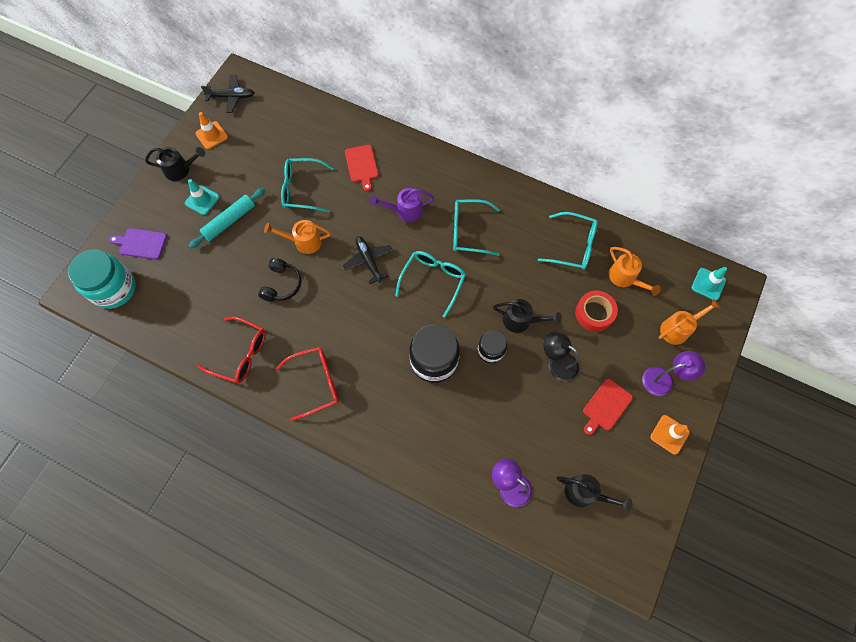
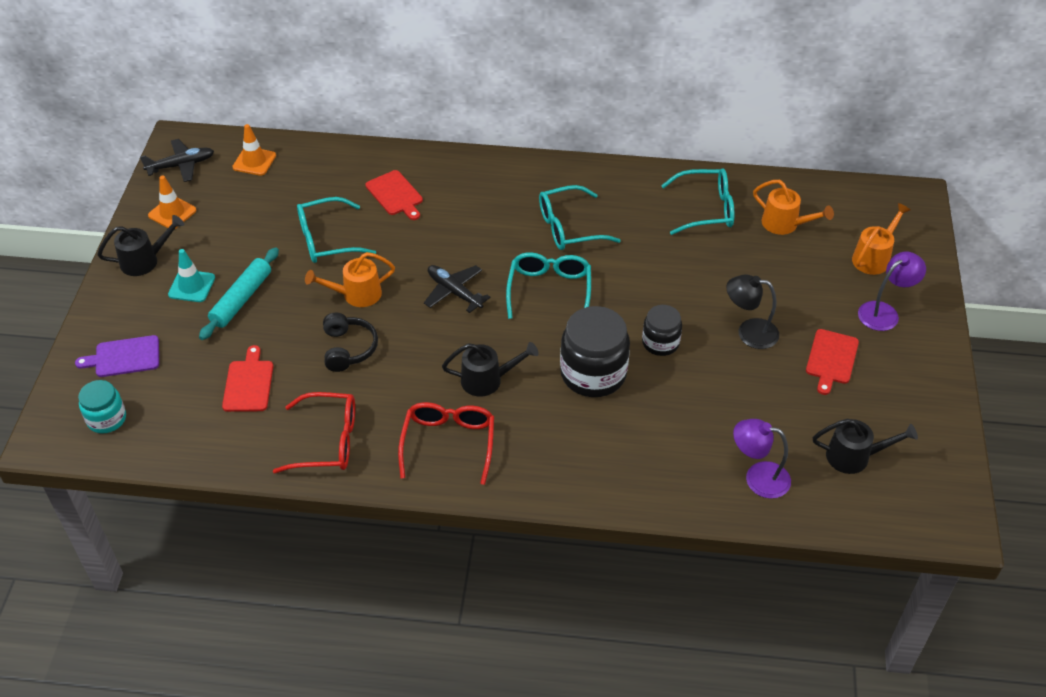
camera: 20 degrees left, 20 degrees down
turquoise jar [68,250,135,309] -> turquoise jar [78,380,126,434], size x0.58
red glasses [276,347,339,421] -> red glasses turned 45 degrees counterclockwise [398,402,494,485]
purple watering can [370,188,434,222] -> none
black watering can [493,299,562,333] -> black watering can moved to [442,342,539,397]
red tape [575,291,618,332] -> none
orange traffic cone [650,415,690,455] -> orange traffic cone moved to [232,124,276,176]
turquoise traffic cone [691,267,727,300] -> none
none -> red cutting board [222,345,273,412]

